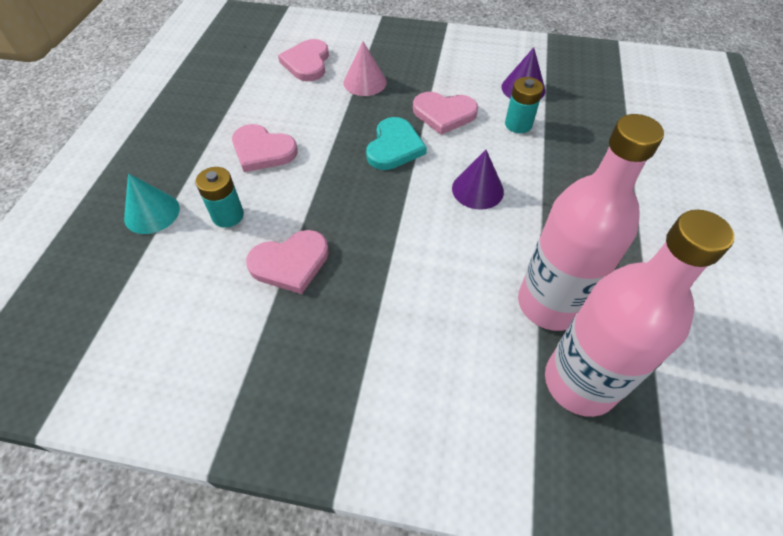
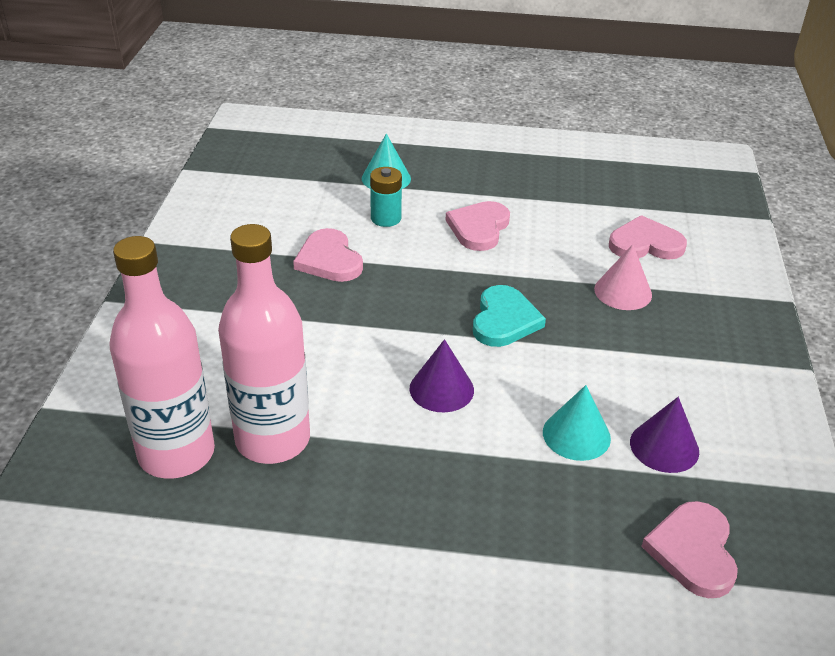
camera: 85 degrees right, 15 degrees down
turquoise heart [366,117,427,170] -> turquoise heart turned 90 degrees counterclockwise [473,285,546,347]
pink heart [413,92,478,135] -> pink heart moved to [641,501,738,598]
turquoise battery [505,77,543,133] -> turquoise cone [543,385,611,461]

